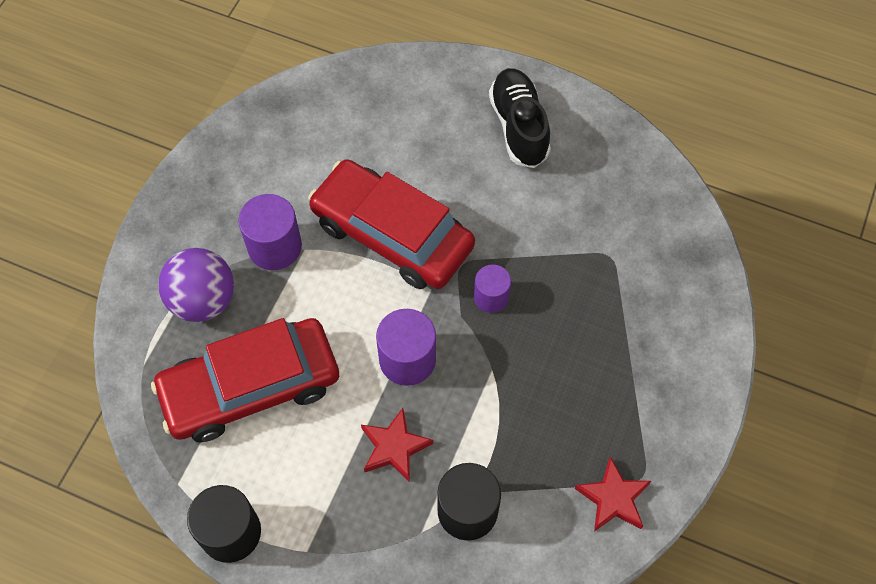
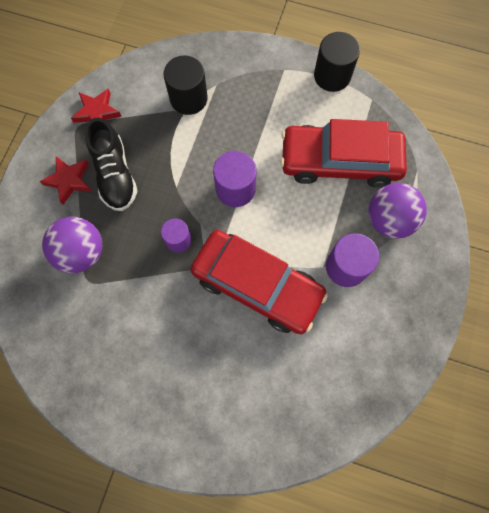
camera: 175 degrees right, 10 degrees up
red car [151,318,339,442] -> red car turned 150 degrees counterclockwise [280,119,407,188]
red star [361,408,433,482] -> red star moved to [39,156,91,205]
black shoe [489,68,551,168] -> black shoe moved to [85,118,138,211]
none -> purple ball [42,217,102,273]

